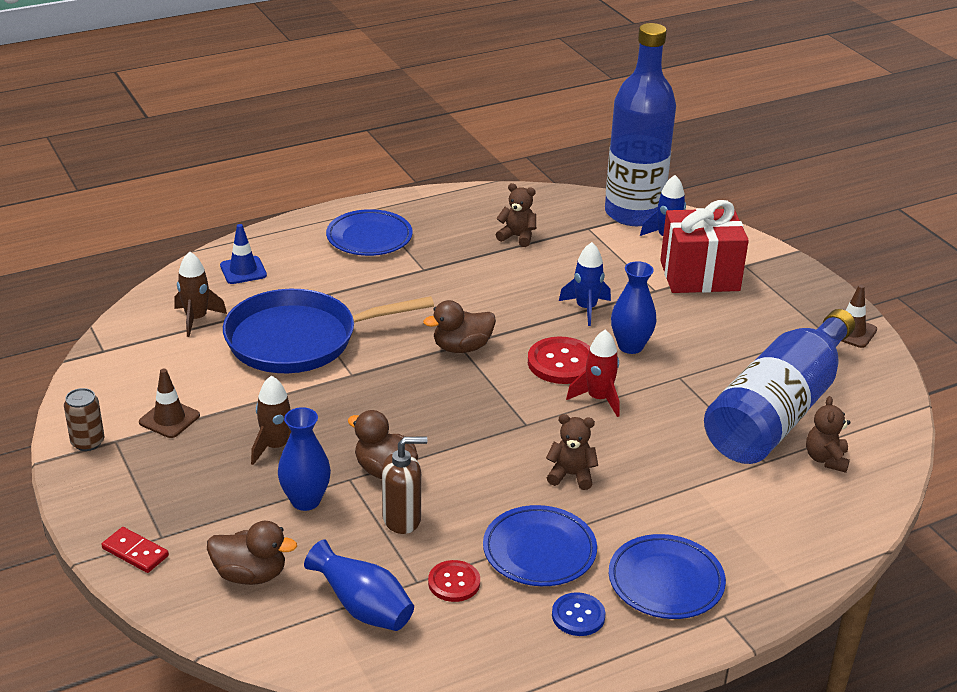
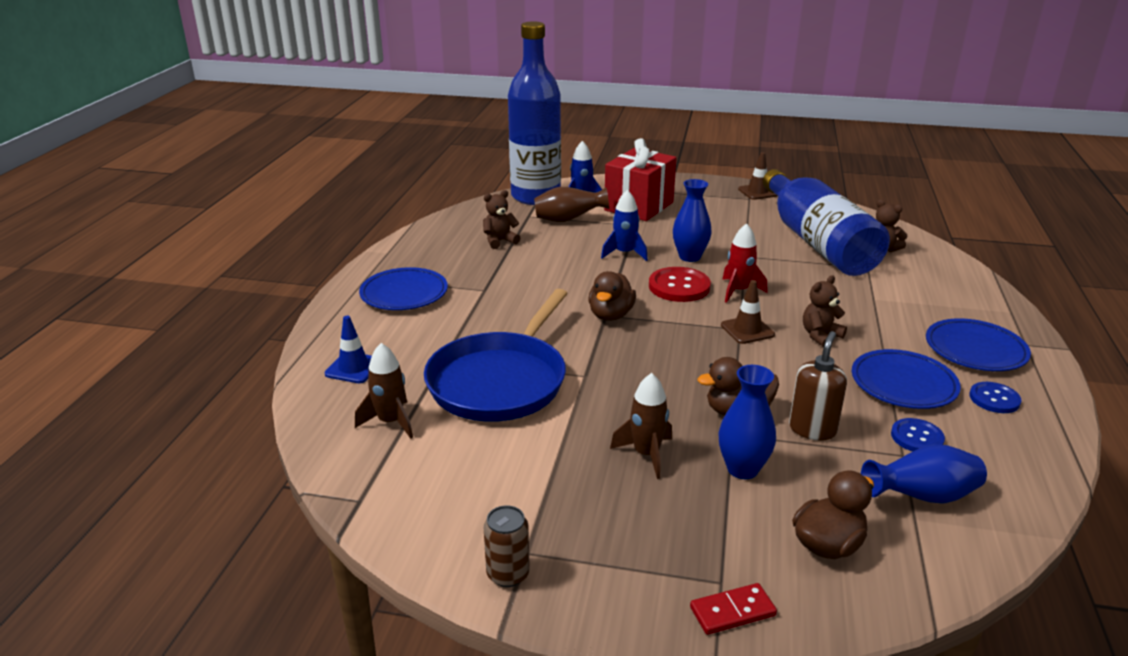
camera: 50 degrees left, 5 degrees down
brown traffic cone [139,369,200,438] -> brown traffic cone moved to [721,280,775,344]
red button [428,560,480,602] -> blue button [891,418,945,452]
none -> brown vase [534,187,609,222]

